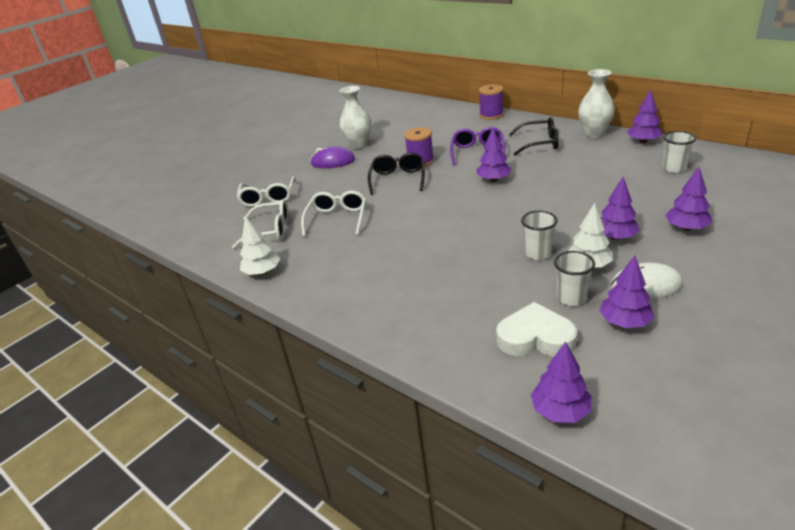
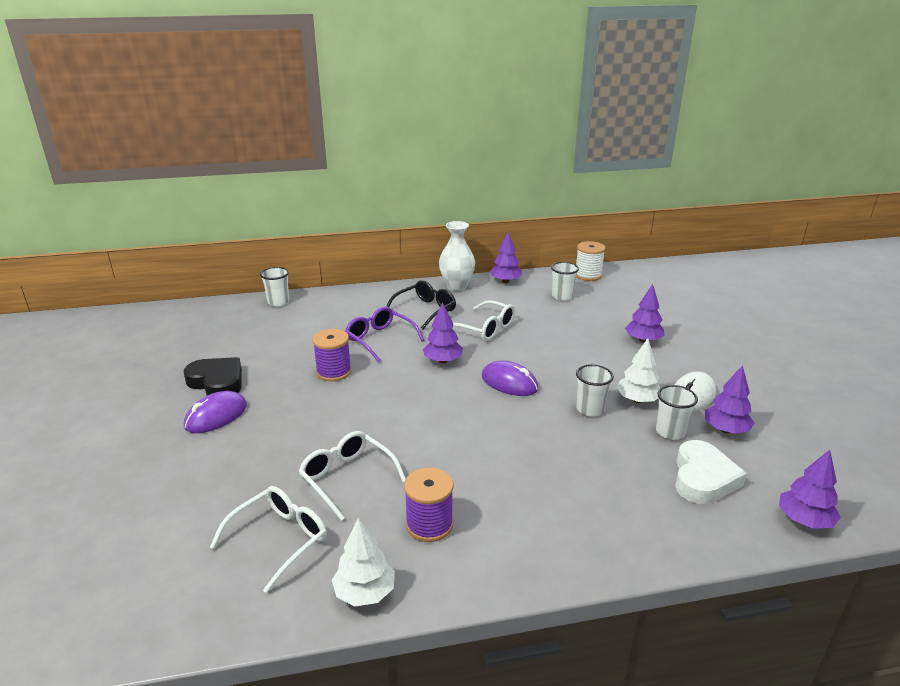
camera: 55 degrees left, 5 degrees down
white glasses [236,176,296,207] -> white glasses moved to [453,300,515,341]
white vase [340,86,372,149] -> black heart [184,357,242,395]
black glasses [368,153,425,195] -> none
purple spool [479,84,504,120] -> purple spool moved to [404,467,454,542]
white heart [496,302,577,356] -> white heart turned 150 degrees clockwise [675,440,747,504]
purple tree [601,177,640,240] -> none
none -> white cup [260,267,289,307]
none -> purple mouse [482,361,539,396]
none -> white spool [576,241,606,281]

